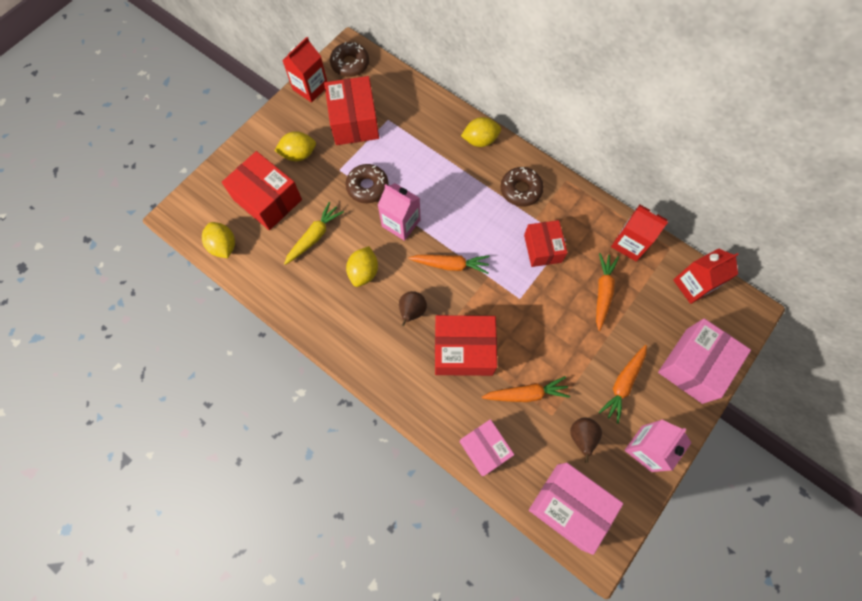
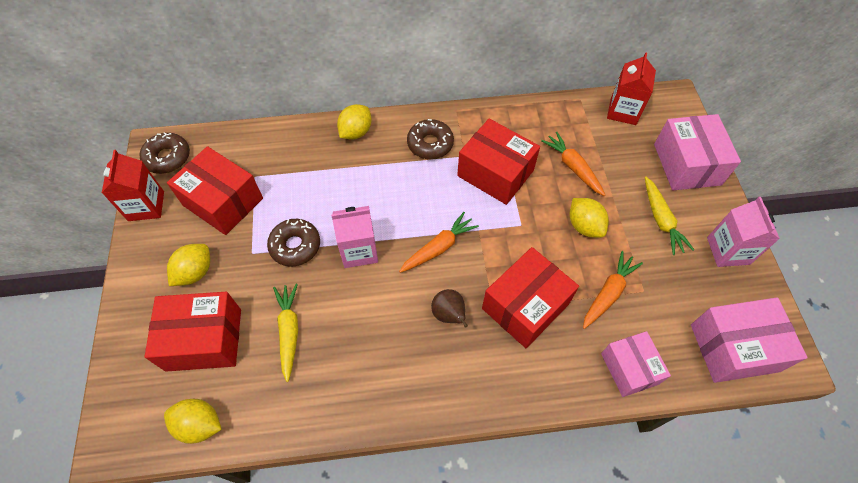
camera: 45 degrees left, 10 degrees down
yellow lemon [346,246,378,287] -> yellow lemon moved to [570,198,609,238]
pink box [460,419,514,476] -> pink box turned 60 degrees clockwise [601,331,671,397]
red box [524,220,567,267] -> red box [457,118,540,205], size x1.51
brown pear [570,418,602,463] -> none
orange carrot [599,345,647,424] -> yellow carrot [645,177,694,255]
red carton [611,205,668,261] -> none

